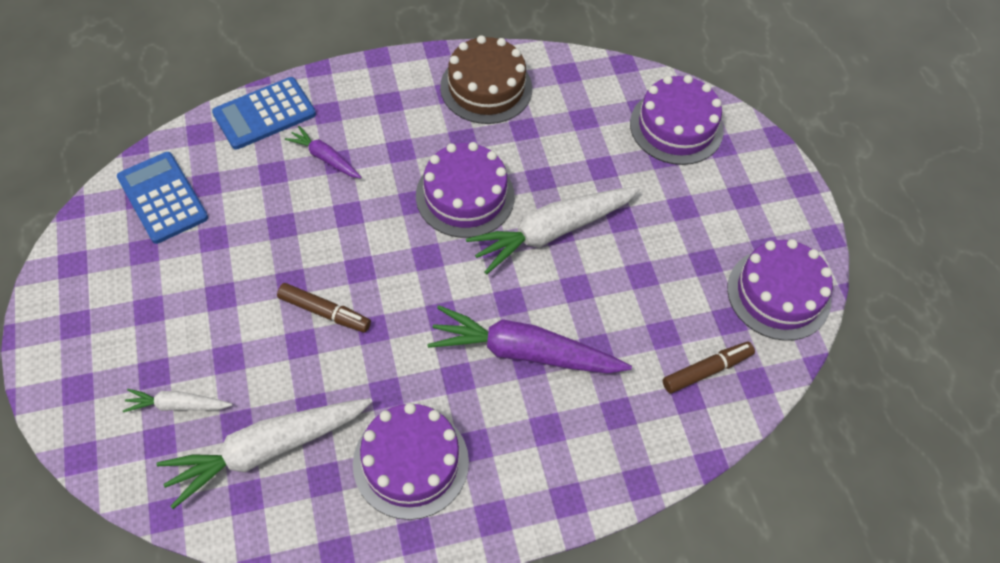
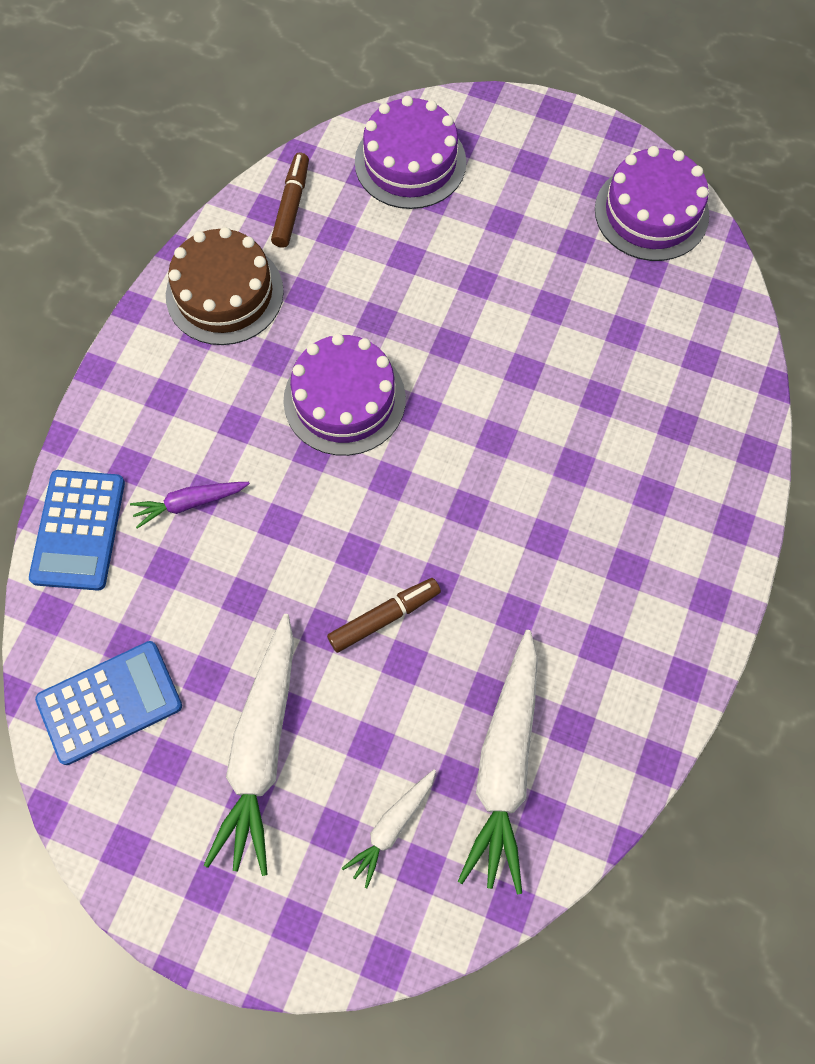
camera: 50 degrees left, 10 degrees up
blue calculator [117,152,208,244] -> blue calculator turned 150 degrees clockwise [35,641,182,765]
purple cake [353,403,469,520] -> none
purple carrot [427,305,632,374] -> none
white carrot [466,186,641,274] -> white carrot moved to [204,614,294,876]
brown marker [663,342,755,394] -> brown marker moved to [271,153,309,248]

